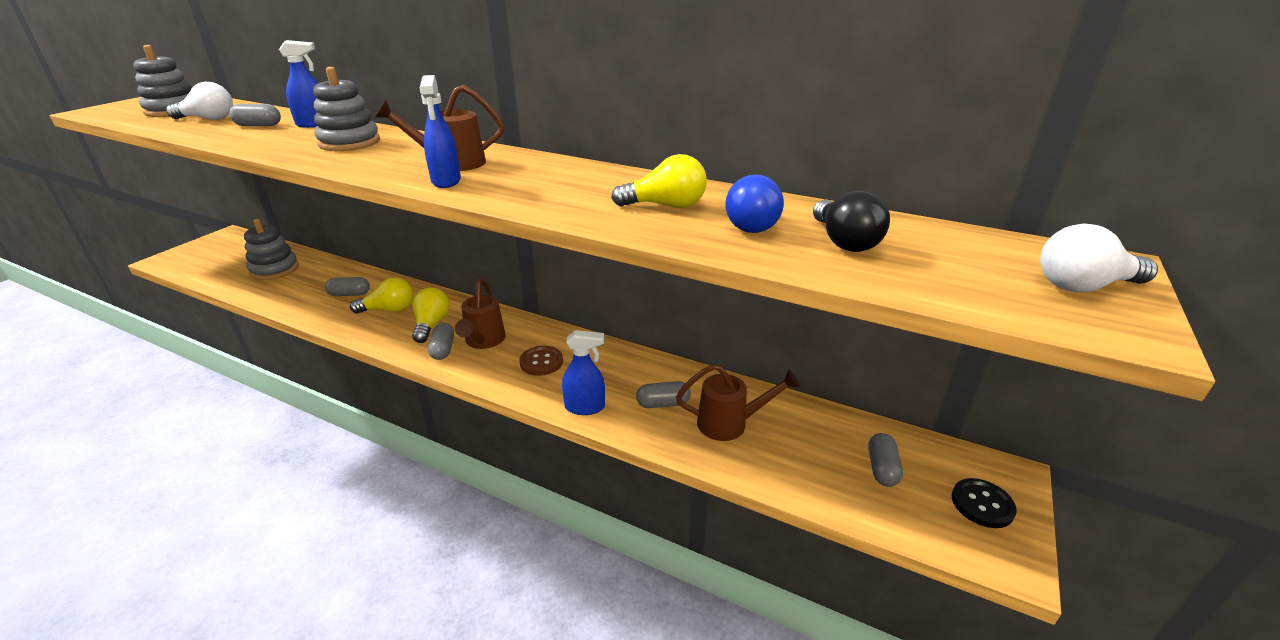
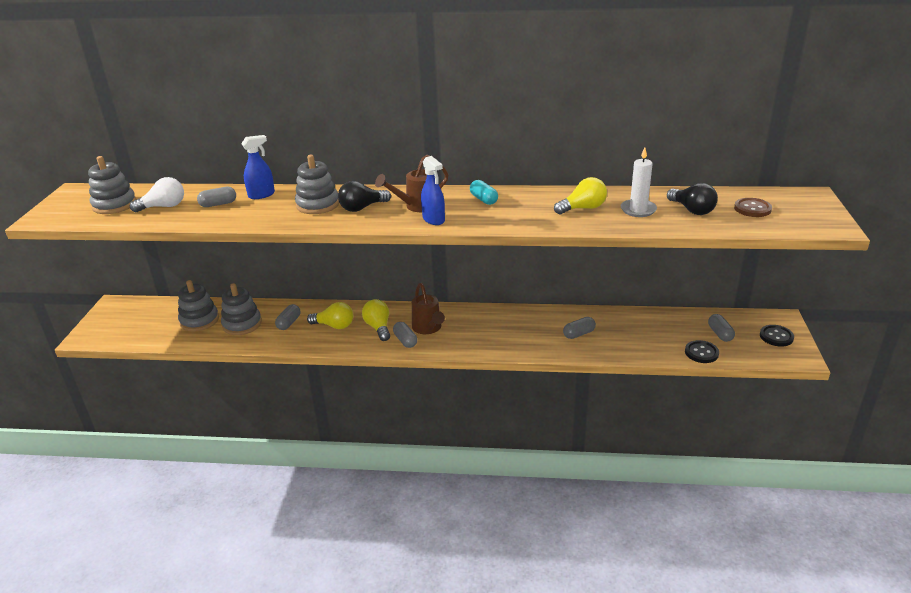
camera: 20 degrees left, 0 degrees up
grey capsule [325,277,370,296] -> grey capsule turned 45 degrees counterclockwise [275,304,300,330]
yellow light bulb [350,277,414,314] -> yellow light bulb turned 45 degrees clockwise [307,302,353,329]
brown button [519,346,563,376] -> brown button moved to [734,198,772,217]
blue spray bottle [562,330,605,415] -> none
brown watering can [676,364,800,441] -> none
blue light bulb [725,174,784,233] -> white candle [621,148,657,217]
white light bulb [1040,224,1158,292] -> none
none -> grey stacking toy [221,283,262,335]
none -> black light bulb [338,181,391,212]
none -> turquoise capsule [470,180,498,205]
none -> black button [685,340,719,363]

